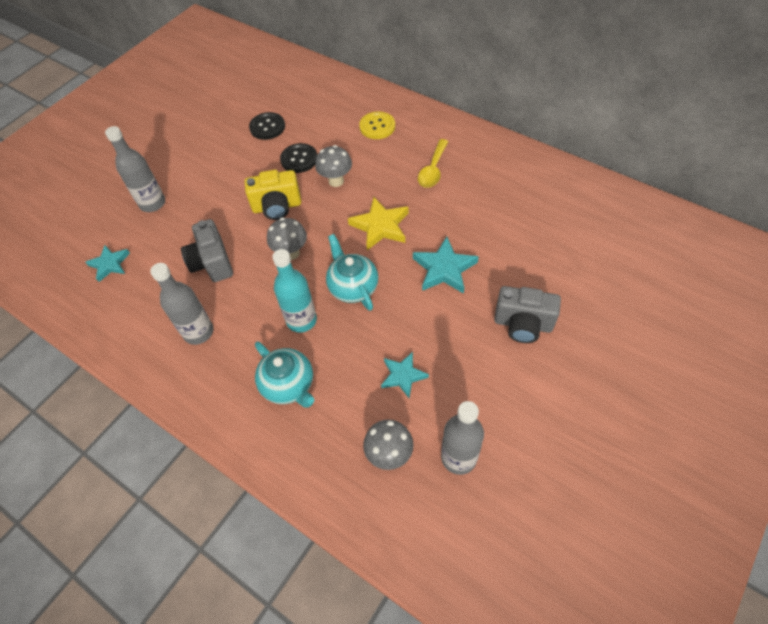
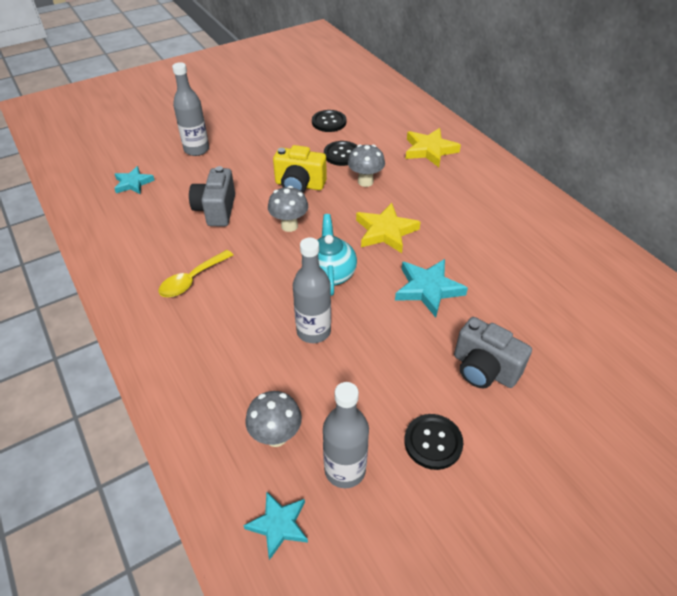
camera: 20 degrees right, 10 degrees down
grey bottle [150,263,213,345] -> grey bottle moved to [293,238,331,343]
turquoise teapot [255,342,314,408] -> none
turquoise bottle [272,249,317,333] -> none
yellow button [359,111,395,139] -> yellow star [406,128,461,167]
turquoise star [381,352,429,398] -> turquoise star moved to [243,491,308,560]
yellow spoon [418,139,448,188] -> yellow spoon moved to [158,250,233,297]
none -> black button [404,414,463,470]

